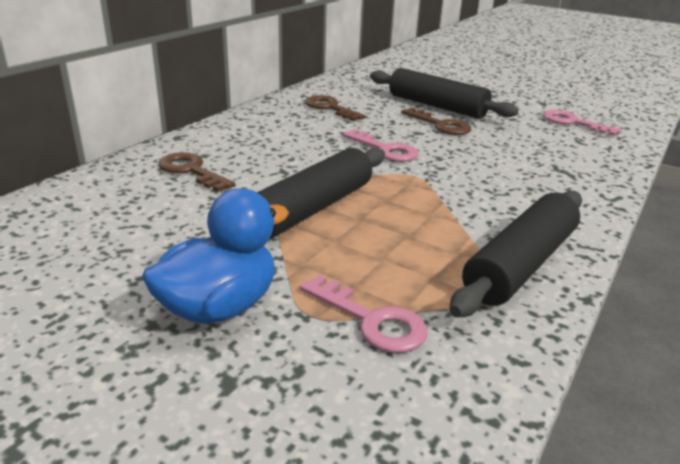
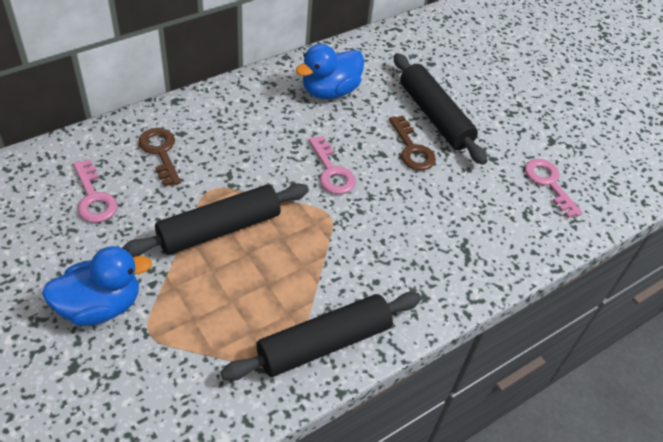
camera: 20 degrees right, 20 degrees up
pink key [300,275,427,353] -> pink key moved to [73,159,118,223]
brown key [305,95,365,121] -> blue duck [296,44,364,99]

